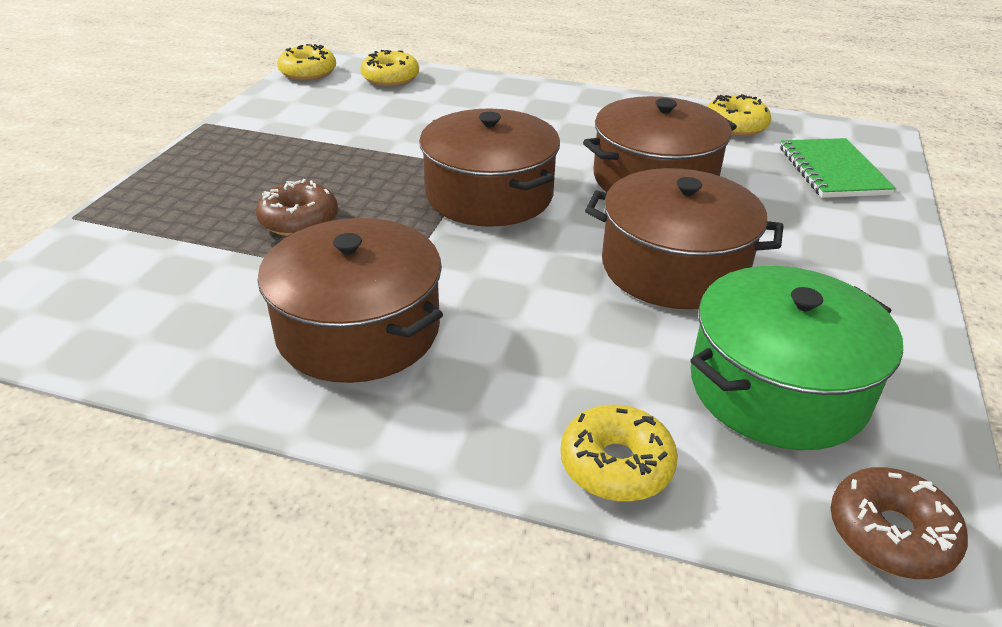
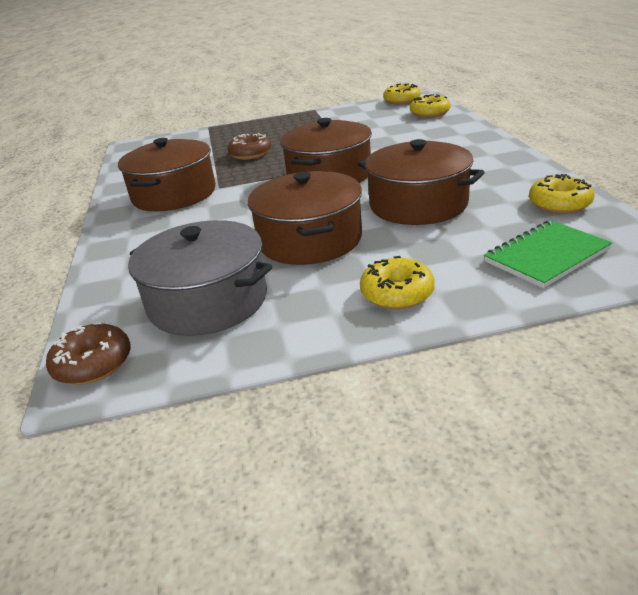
camera: 65 degrees right, 5 degrees down
yellow donut [561,405,678,502] -> yellow donut moved to [360,256,435,309]
green pot [690,266,903,450] -> grey pot [128,220,272,336]

